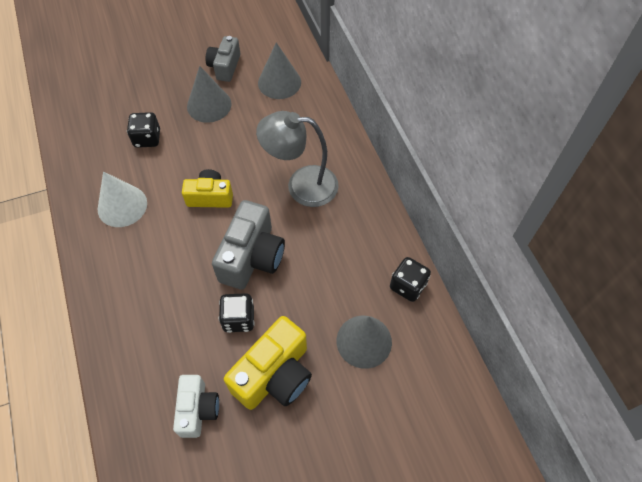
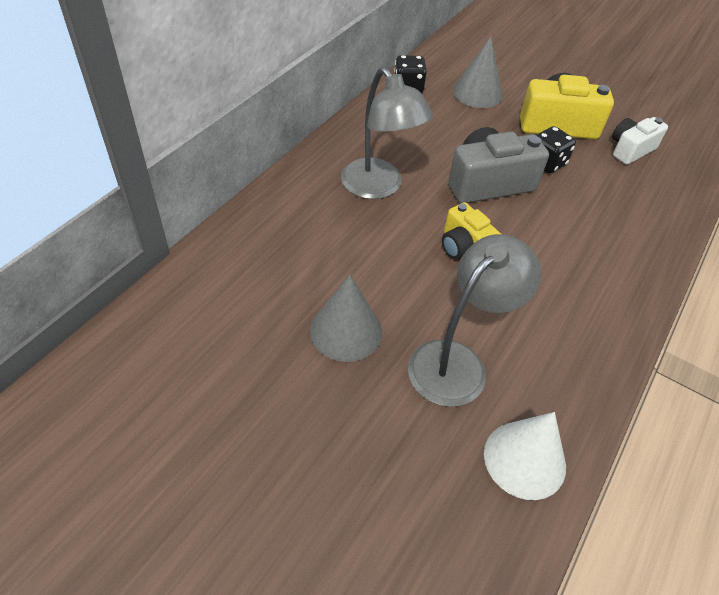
camera: 130 degrees left, 10 degrees down
white cone [98,171,147,227] -> white cone moved to [484,412,566,500]
black dice [127,112,160,148] -> grey lamp [408,234,541,407]
grey camera [205,36,240,82] -> none
grey cone [258,42,301,99] -> none

